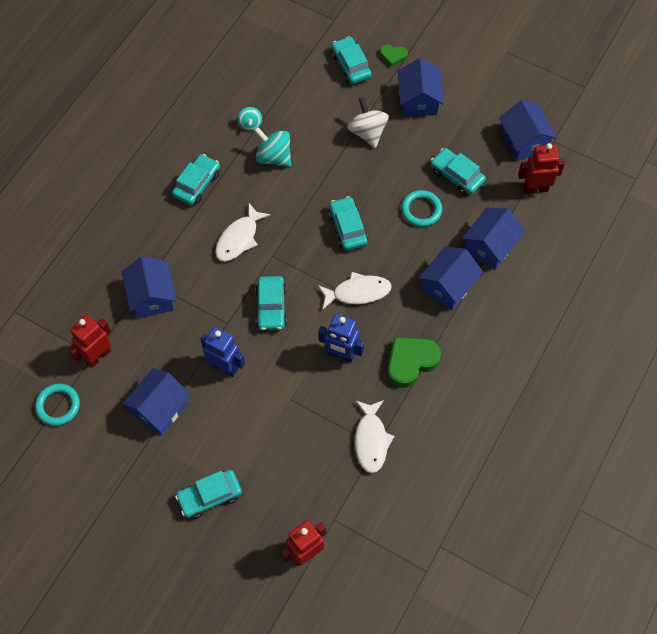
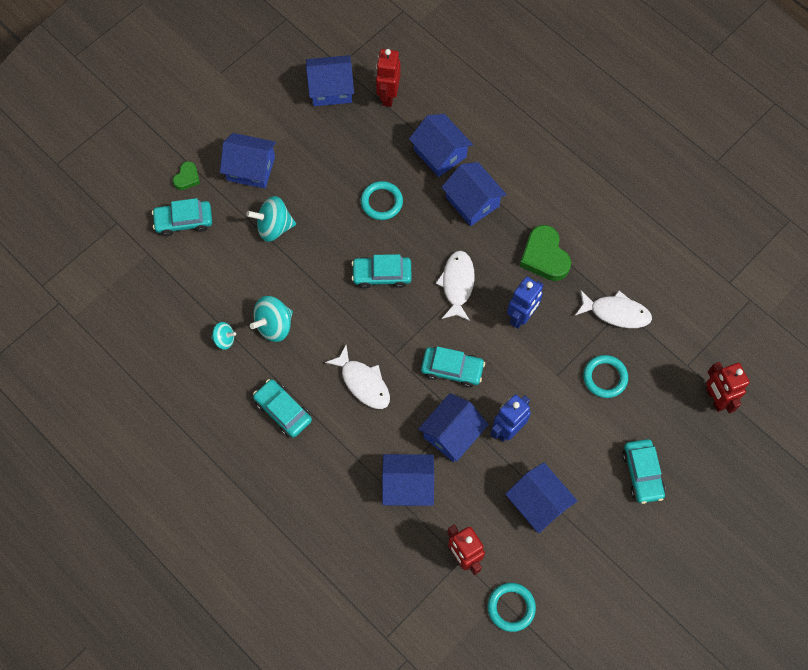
camera: 75 degrees left, 5 degrees up
white spinning top [348,97,389,148] -> turquoise spinning top [246,196,296,242]
turquoise car [430,148,486,195] -> none
none -> blue house [418,393,489,462]
none -> turquoise ring [583,355,628,398]

